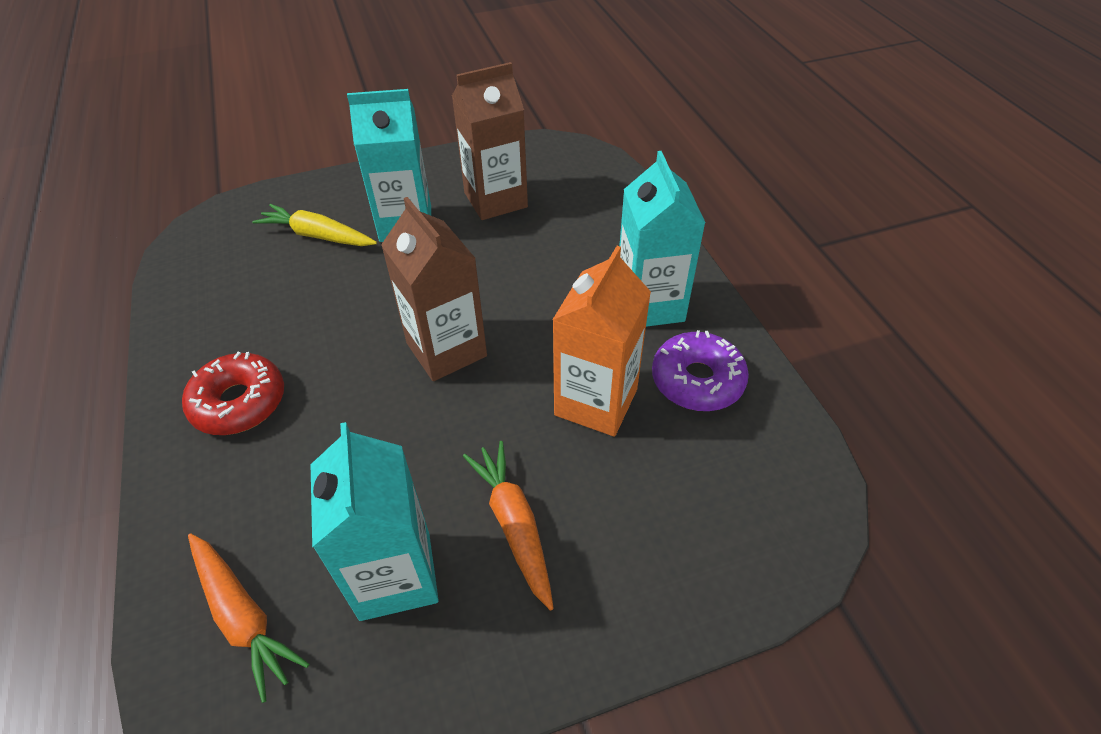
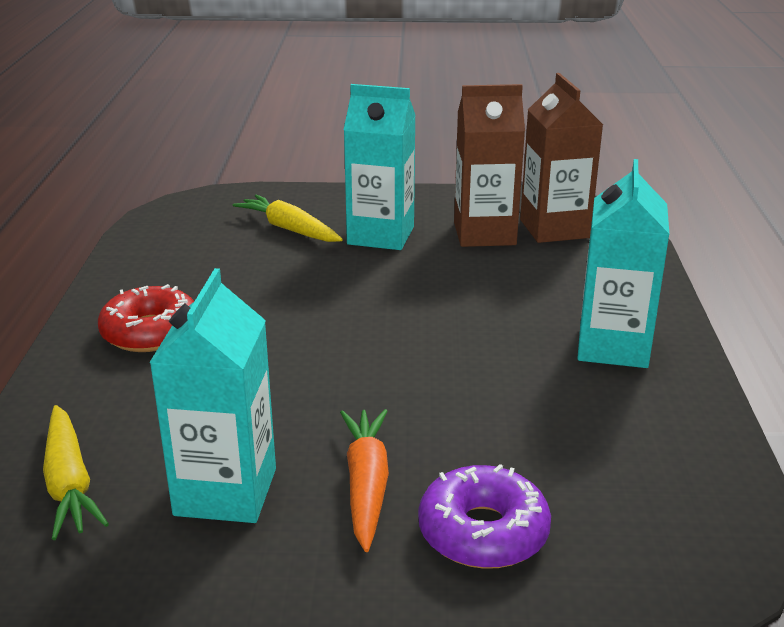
camera: 20 degrees right, 20 degrees down
orange carrot [188,534,309,703] -> yellow carrot [43,405,109,540]
brown carton [381,197,487,381] -> brown carton moved to [520,73,603,243]
orange carton [553,246,651,437] -> none
purple donut [652,330,749,411] -> purple donut moved to [418,464,551,569]

